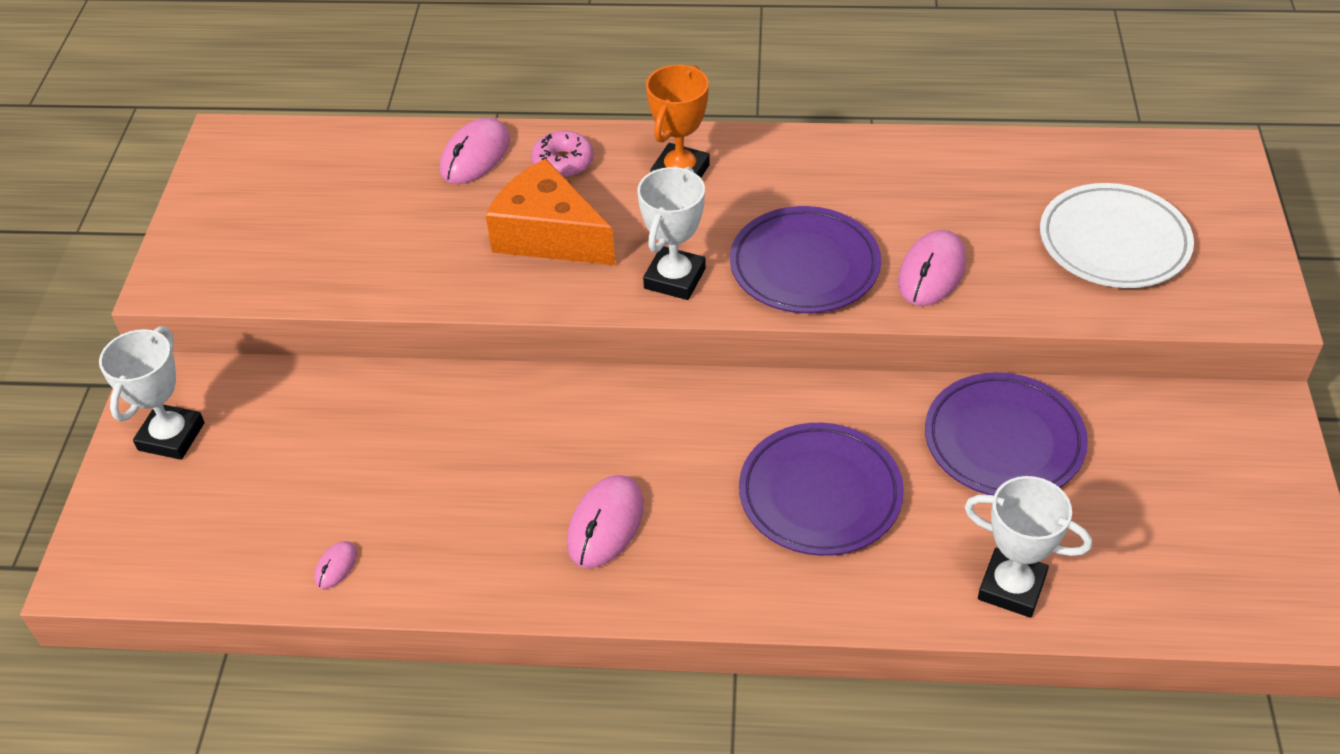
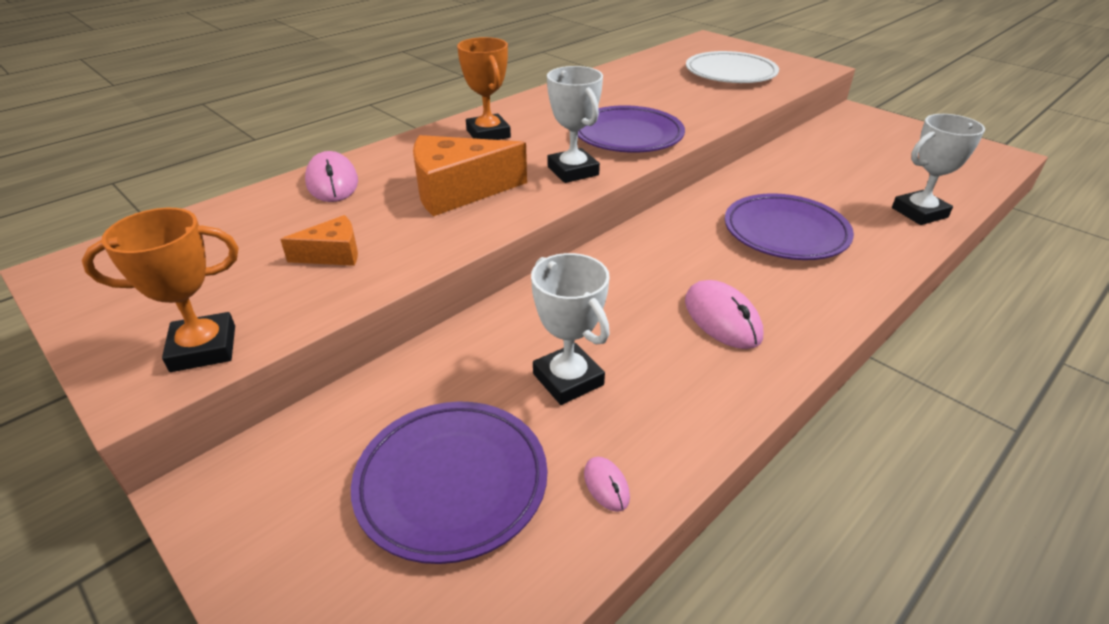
camera: 50 degrees left, 10 degrees down
white trophy [99,326,205,460] -> white trophy moved to [531,253,610,405]
pink donut [531,131,594,178] -> none
pink mouse [898,230,966,306] -> none
purple plate [925,372,1088,495] -> purple plate moved to [351,402,547,564]
none -> orange trophy [82,208,239,372]
none -> orange cheese [280,215,358,266]

